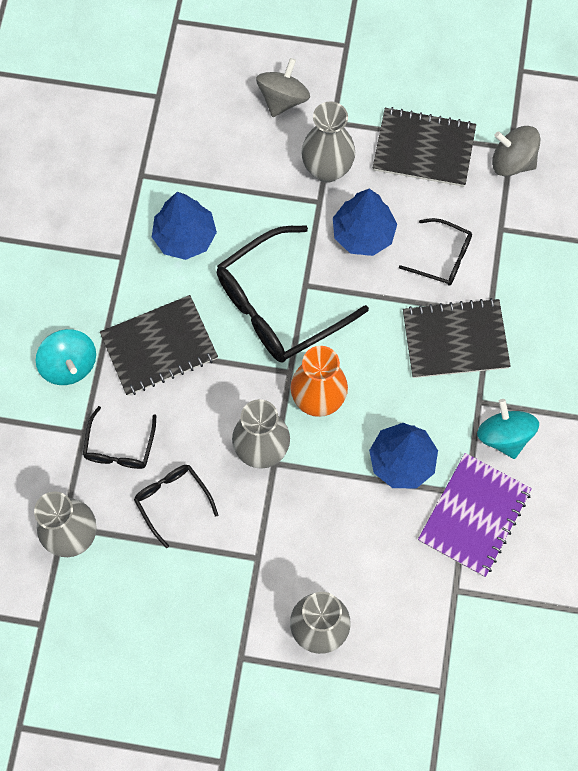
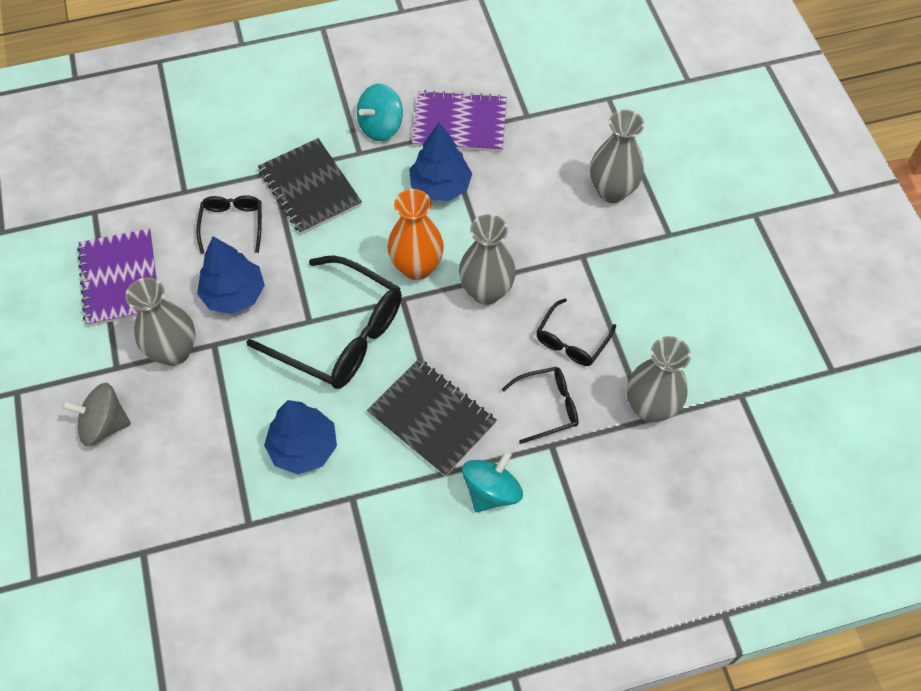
camera: 115 degrees left, 10 degrees down
black notebook [373,107,476,187] -> purple notebook [77,229,157,326]
grey spinning top [492,126,540,177] -> none

